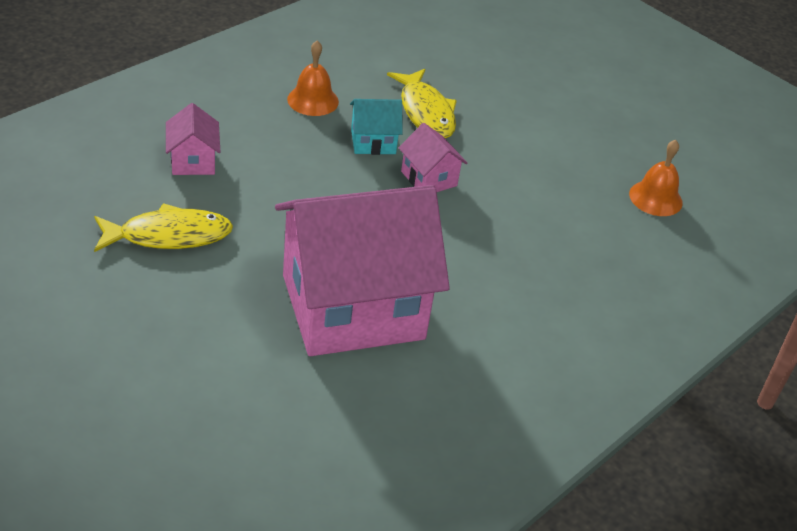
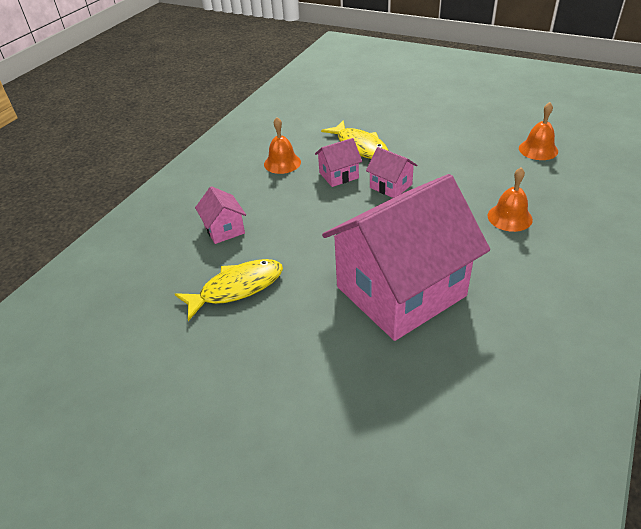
camera: 10 degrees left, 0 degrees up
turquoise house [350,99,403,155] -> pink house [315,138,362,187]
none -> orange bell [488,168,533,232]

